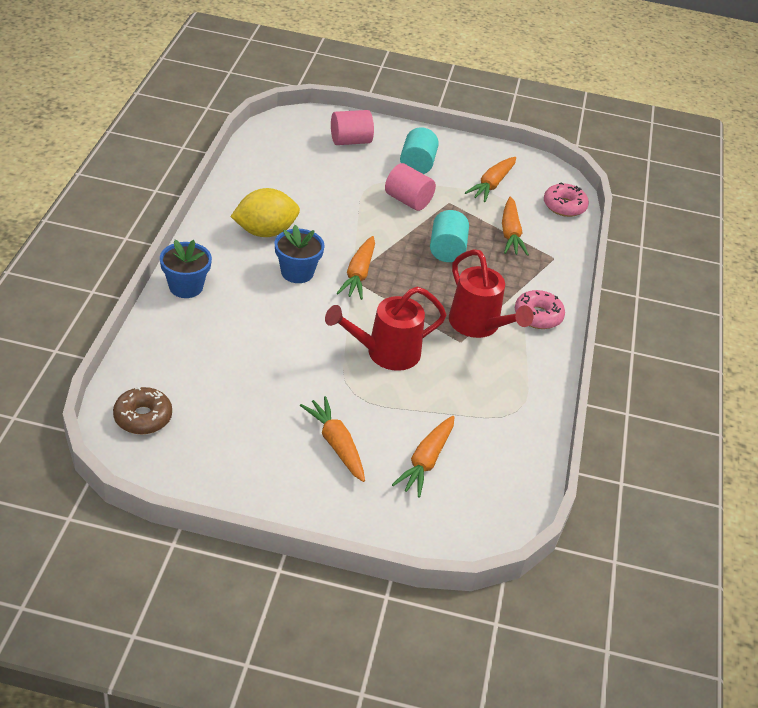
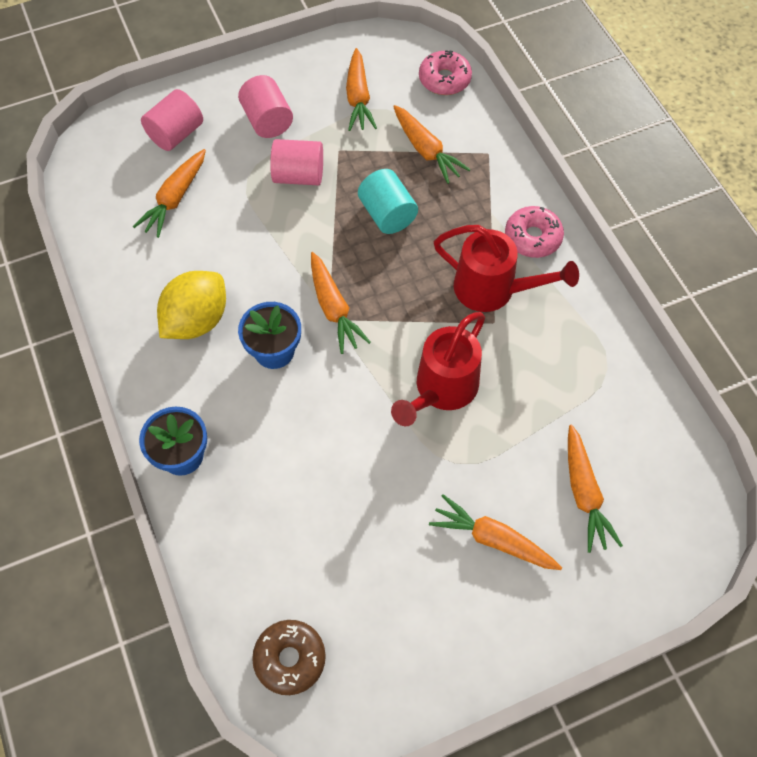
camera: 30 degrees left, 20 degrees up
turquoise cylinder [400,127,439,174] -> pink cylinder [238,75,293,138]
none -> orange carrot [133,149,206,238]

